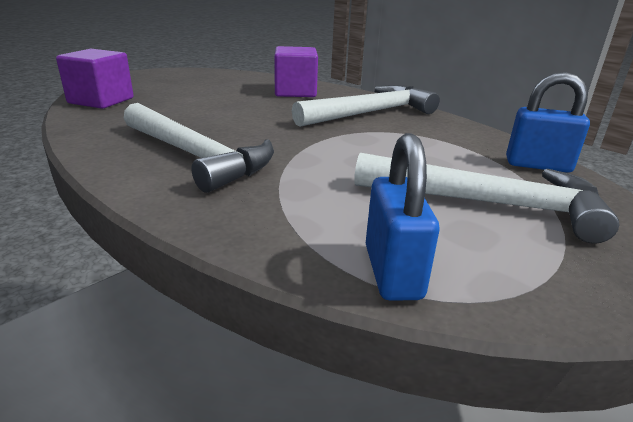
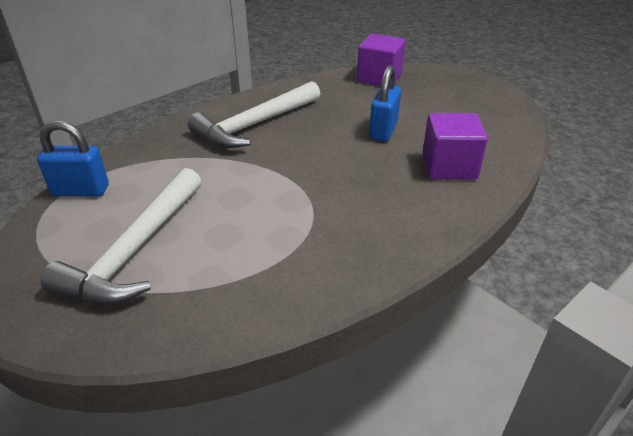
camera: 95 degrees right, 10 degrees up
white hammer [292,85,440,127] -> none
blue padlock [506,72,590,173] -> blue padlock moved to [369,65,401,141]

